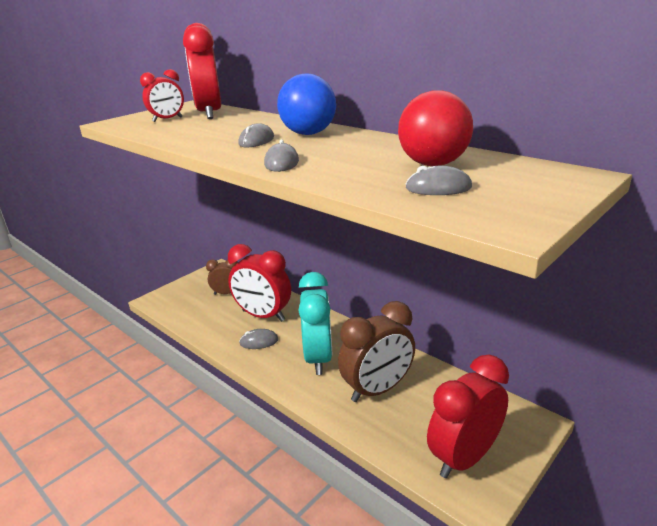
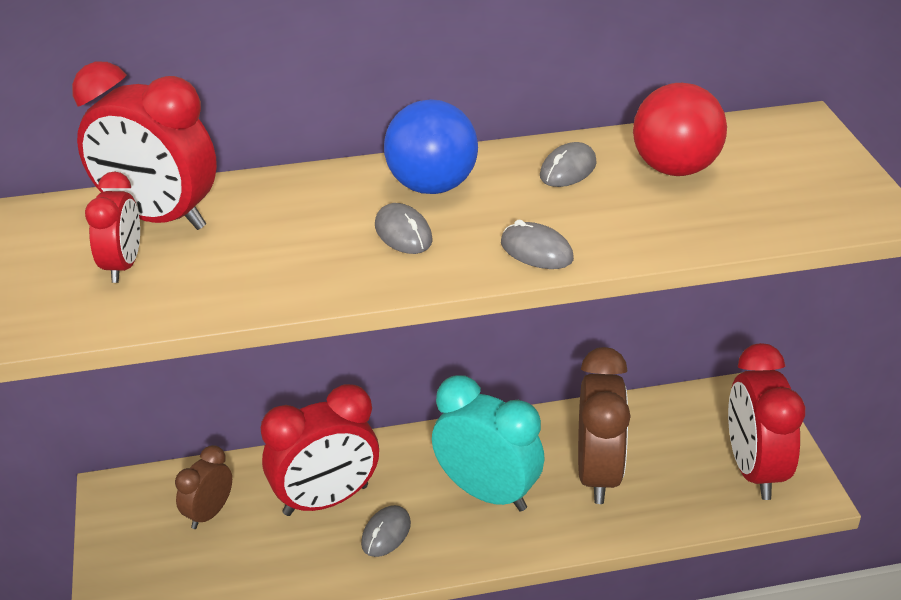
camera: 55 degrees left, 10 degrees up
grey mouse [405,166,472,195] -> grey mouse moved to [540,142,597,187]

